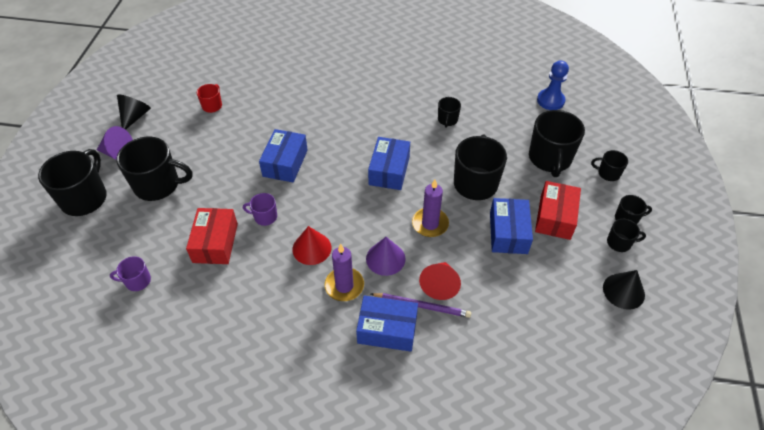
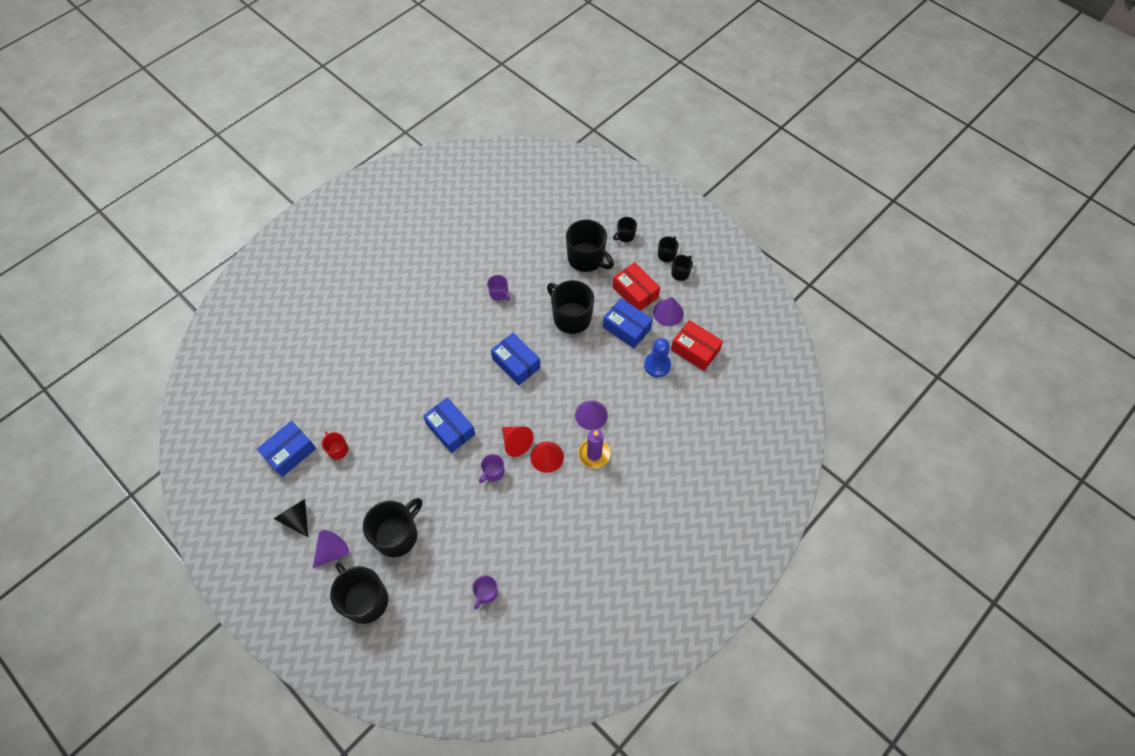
camera: 55 degrees left, 10 degrees up
red box [186,208,238,264] -> red box moved to [671,320,723,371]
blue box [356,295,418,352] -> blue box moved to [257,421,316,477]
purple pencil [371,293,471,318] -> none
purple candle [412,180,449,237] -> none
red cone [419,262,461,300] -> red cone moved to [502,427,533,457]
black mug [438,97,461,128] -> purple mug [487,275,510,301]
blue pawn [537,61,569,110] -> blue pawn moved to [644,338,671,377]
black cone [603,270,645,310] -> none
none -> purple cone [653,297,684,326]

